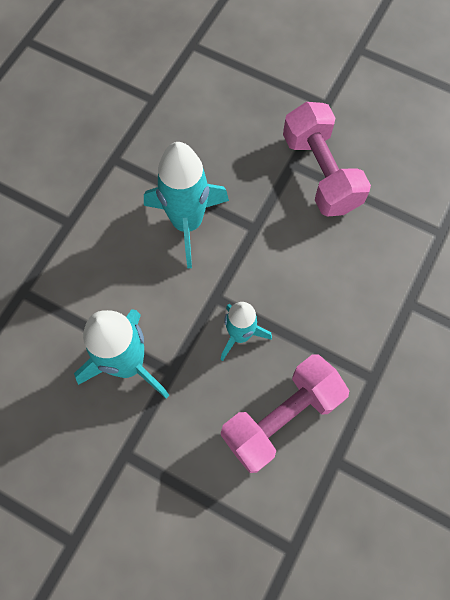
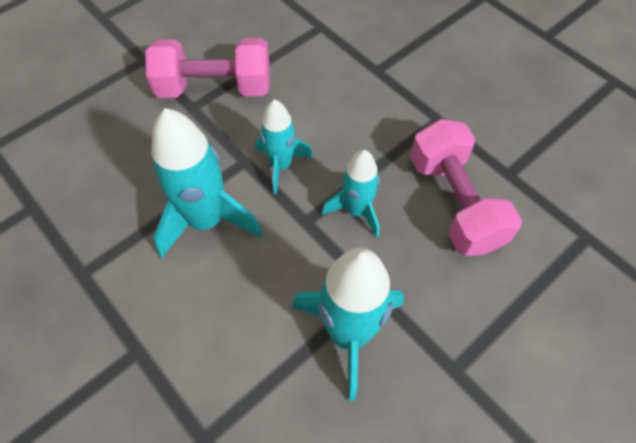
camera: 70 degrees left, 10 degrees down
none -> turquoise rocket [256,99,313,194]

